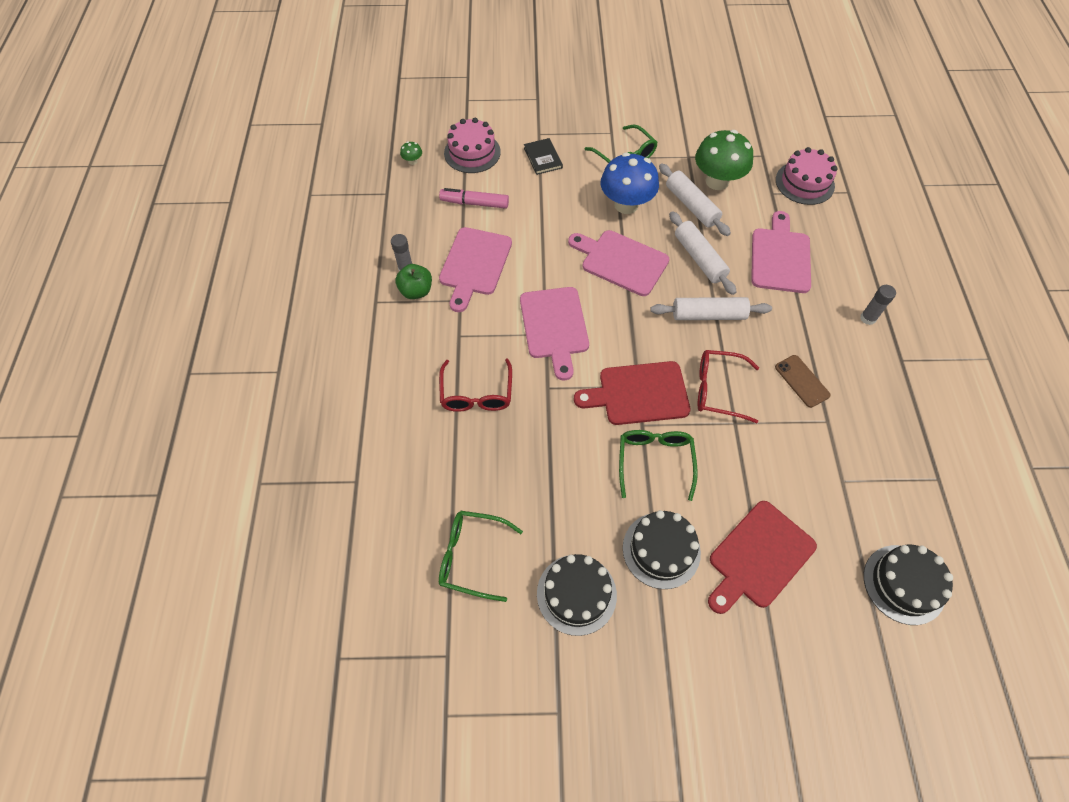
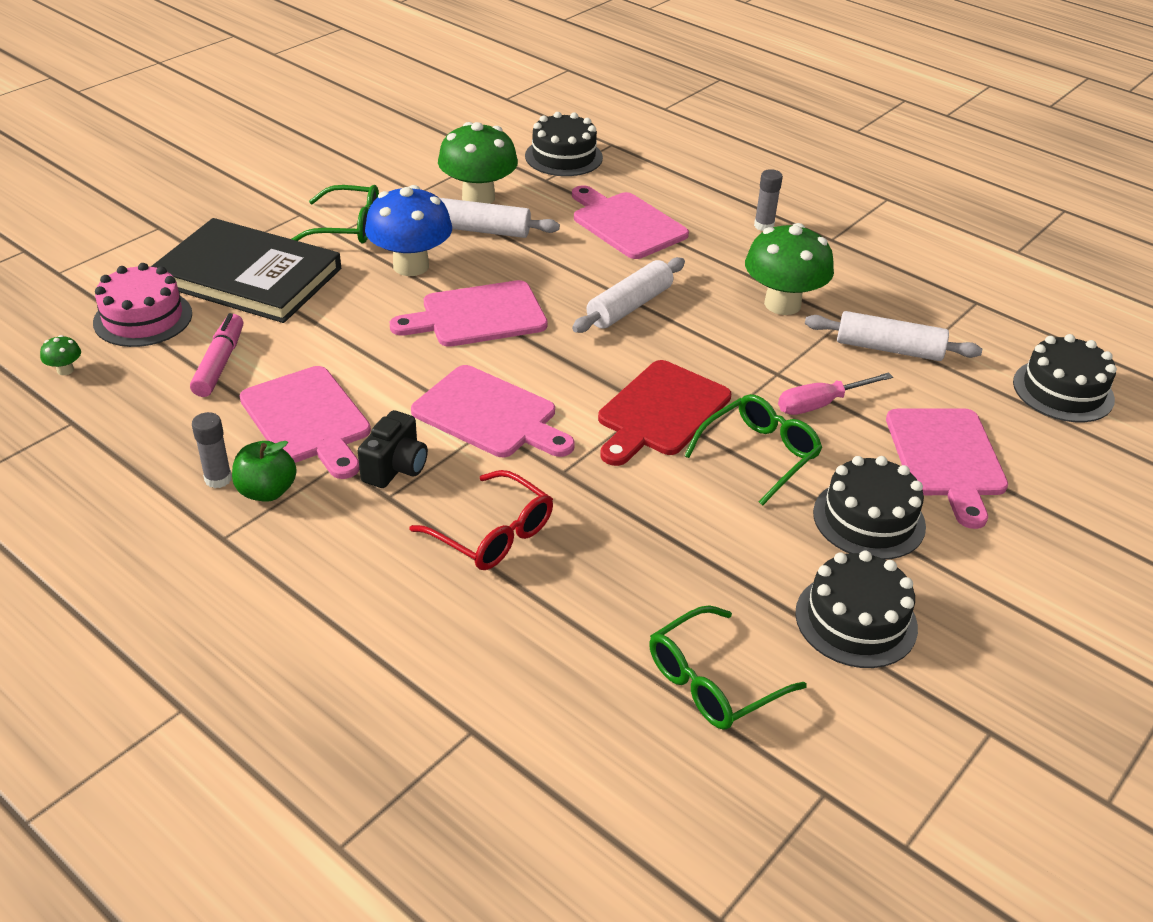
camera: 50 degrees left, 20 degrees down
pink marker [439,188,509,209] -> pink marker turned 135 degrees clockwise [190,313,243,397]
black book [524,138,563,175] -> black book [151,218,341,323], size x2.40
green glasses [619,430,698,501] -> green glasses turned 90 degrees clockwise [684,394,822,506]
white rolling pin [669,211,737,295] -> white rolling pin moved to [805,311,982,361]
red glasses [698,350,759,423] -> none
red cutting board [708,501,817,614] -> pink cutting board [886,408,1008,529]
brown phone [775,355,831,408] -> green mushroom [745,223,834,315]
pink cake [776,147,838,205] -> black cake [525,112,603,176]
none -> black camera [358,410,428,488]
none -> pink screwdriver [778,372,893,415]

